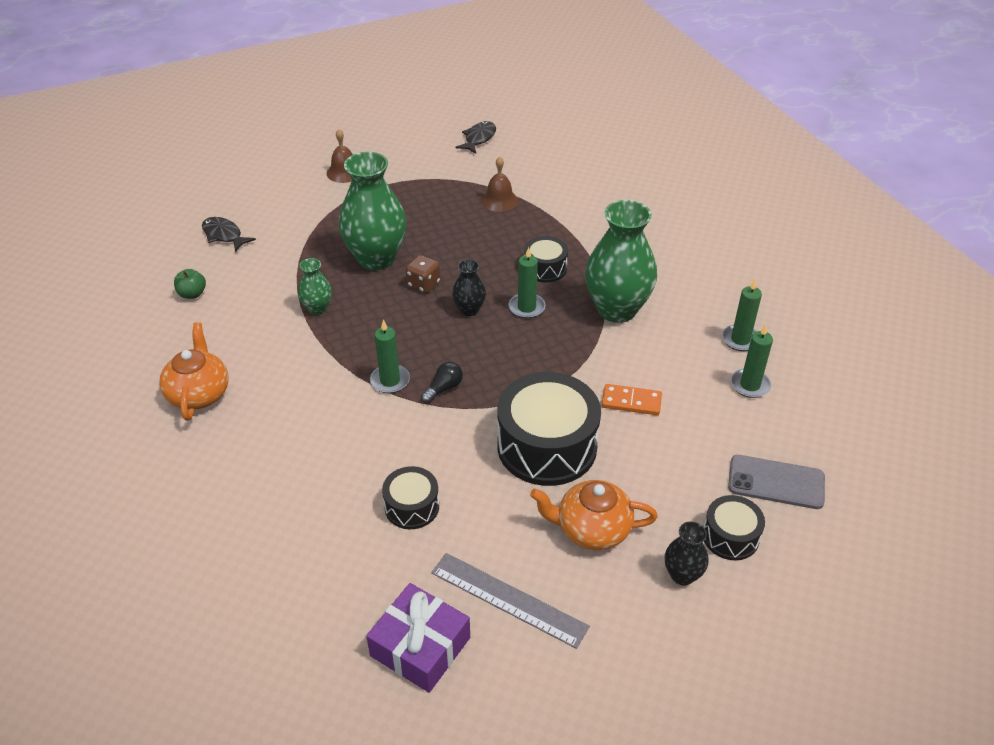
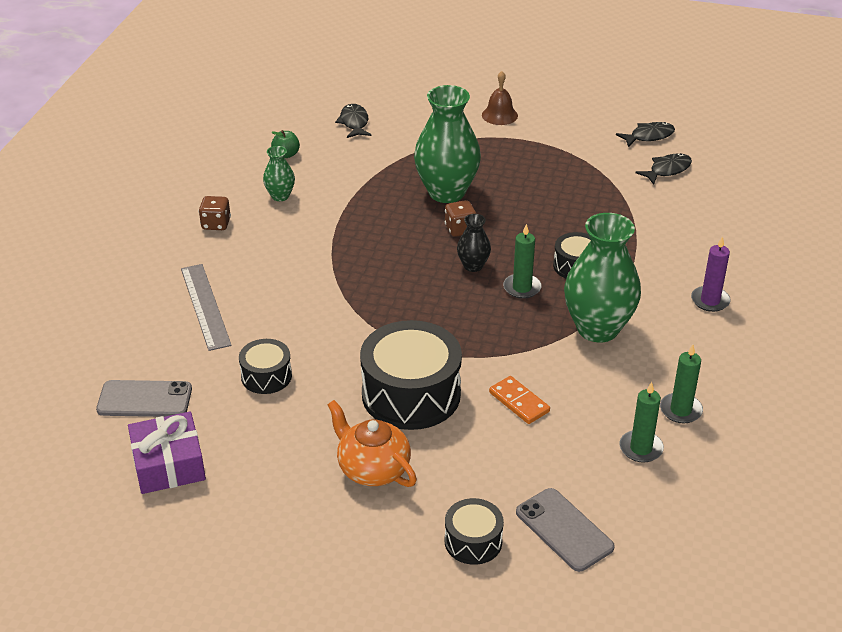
camera: 40 degrees right, 5 degrees down
orange teapot [159,322,228,421] -> brown dice [199,196,231,230]
green vase [298,258,332,315] -> green vase moved to [263,146,295,201]
green candle [370,320,410,393] -> none
black light bulb [421,362,463,403] -> none
grey ruler [431,553,590,649] -> grey ruler moved to [181,264,232,351]
brown bell [481,157,518,212] -> none
black vase [665,522,708,585] -> none
none -> grey phone [96,380,192,417]
none -> black fish [635,153,692,185]
none -> purple candle [691,236,731,312]

